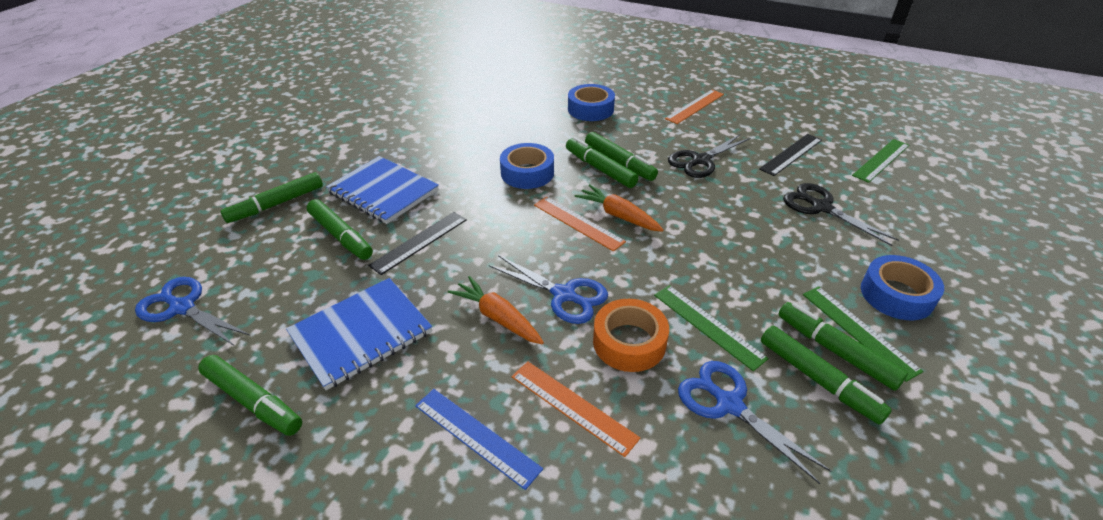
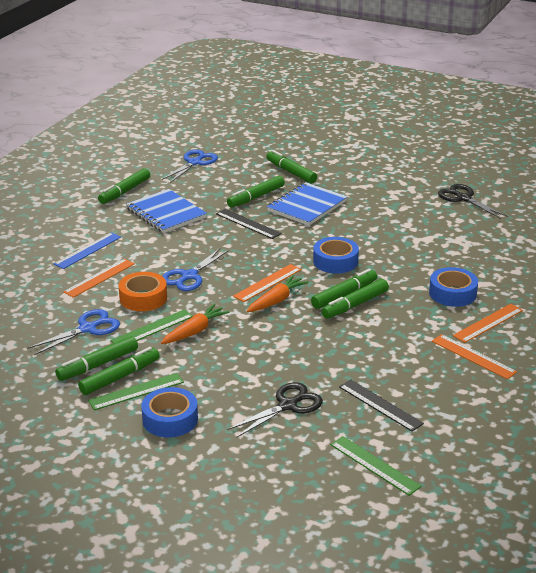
camera: 90 degrees right, 10 degrees down
orange carrot [448,276,544,344] -> orange carrot moved to [161,304,230,344]
black scissors [668,134,750,178] -> black scissors moved to [438,184,508,219]
none -> orange ruler [453,304,523,343]

